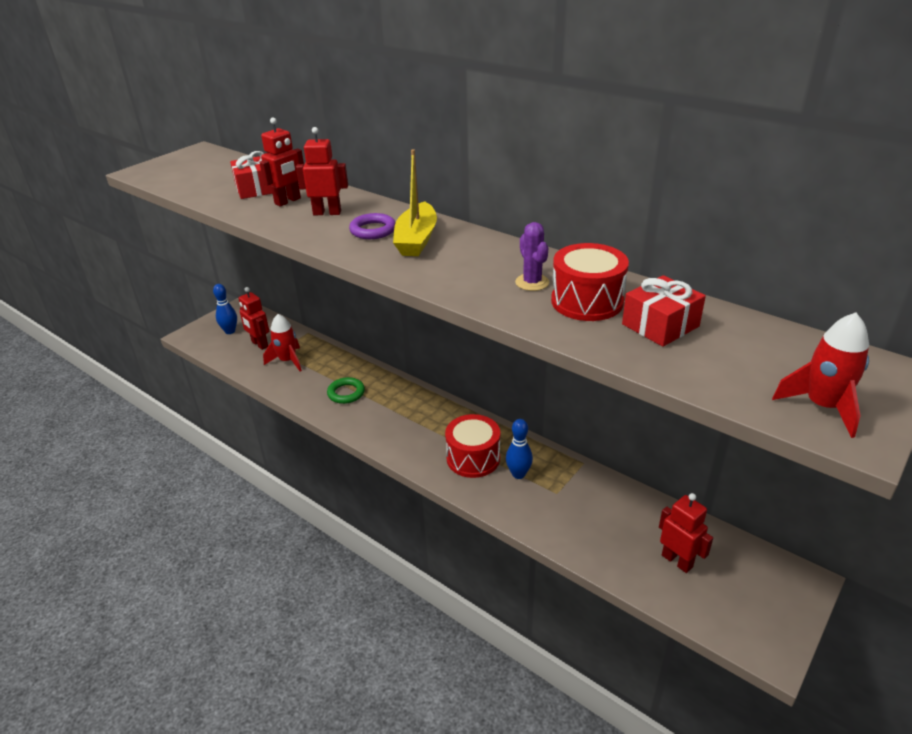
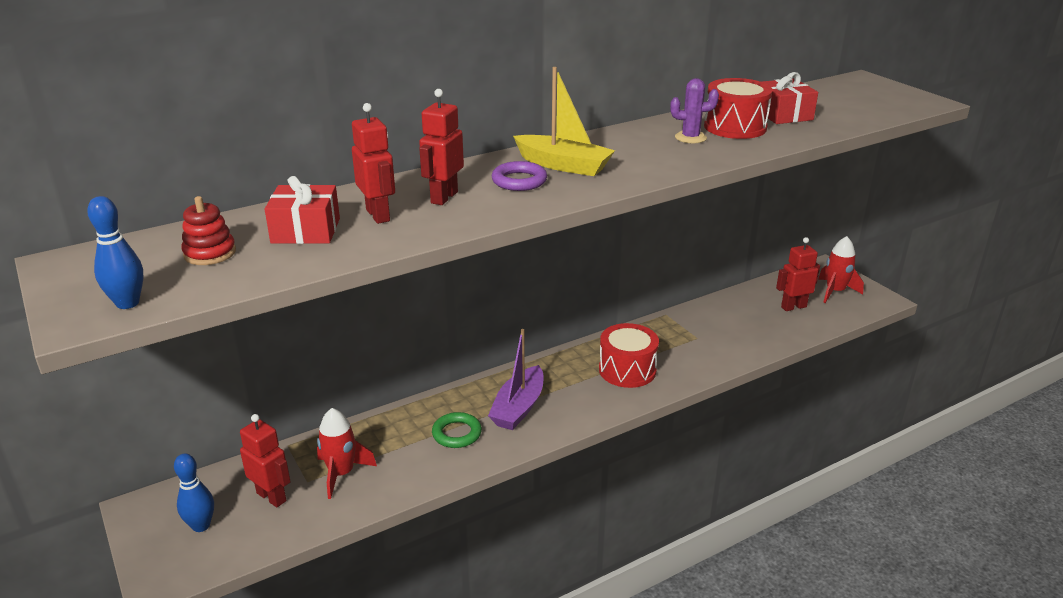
camera: 70 degrees left, 5 degrees down
red robot [239,287,269,350] -> red robot turned 120 degrees counterclockwise [240,414,291,507]
blue bowling pin [506,419,533,479] -> blue bowling pin moved to [87,196,144,309]
red rocket [772,312,869,438] -> red rocket moved to [818,236,864,303]
none -> red stacking toy [181,196,236,265]
none -> purple boat [488,329,543,430]

